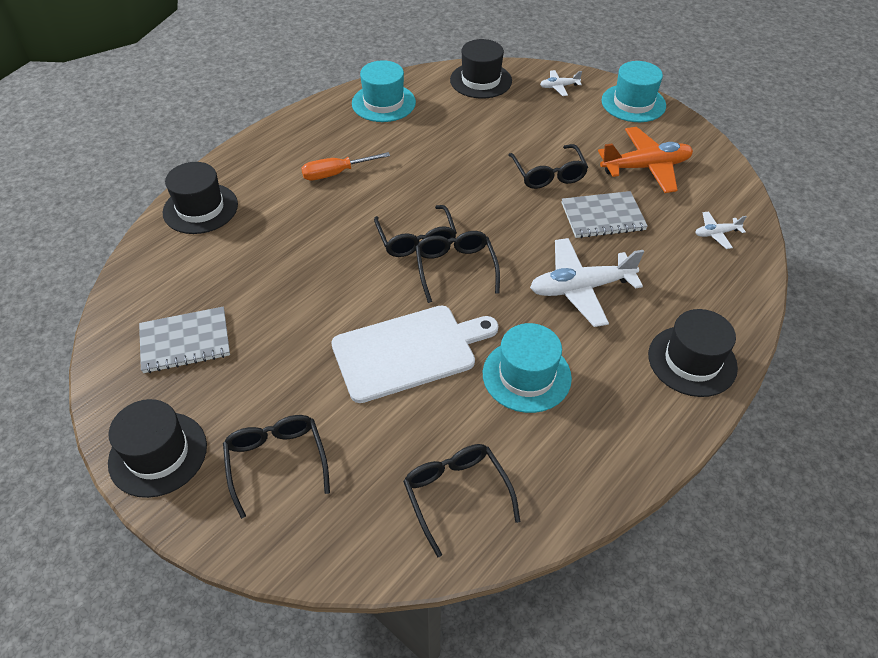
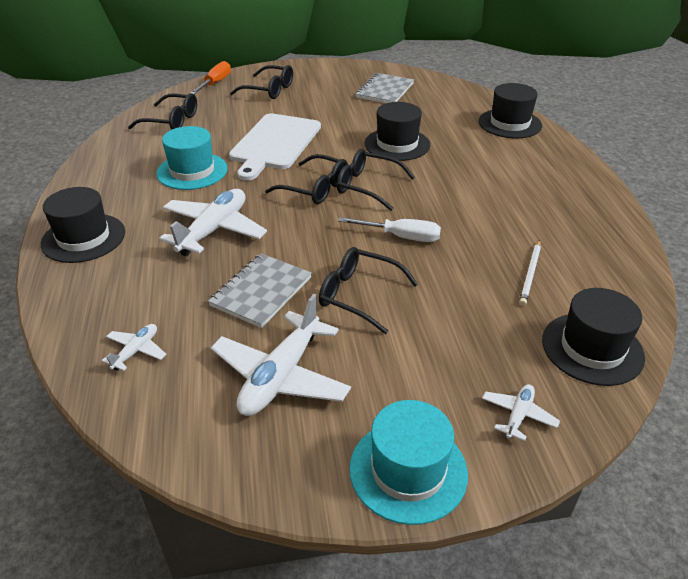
camera: 130 degrees right, 10 degrees down
black hat [108,399,207,498] -> black hat moved to [364,102,430,161]
orange screwdriver [301,152,390,180] -> orange screwdriver moved to [191,61,231,94]
turquoise hat [352,60,416,122] -> none
orange plane [598,127,693,193] -> white plane [211,294,351,416]
none -> white screwdriver [338,217,441,242]
none -> white pencil [519,240,541,306]

